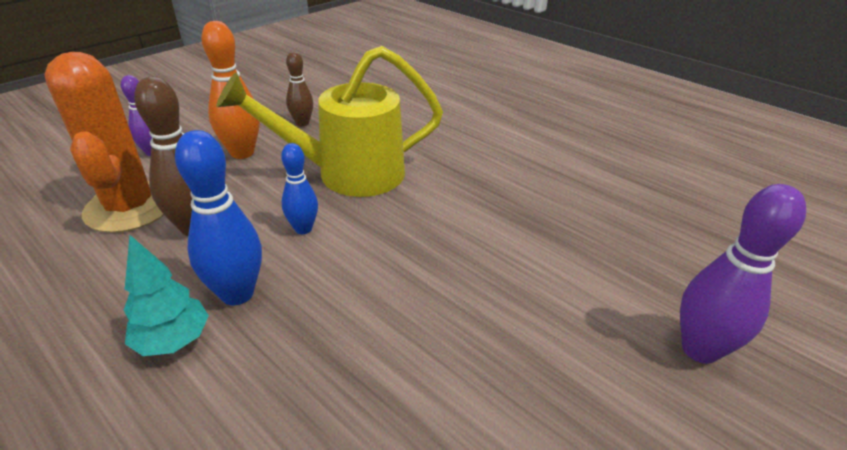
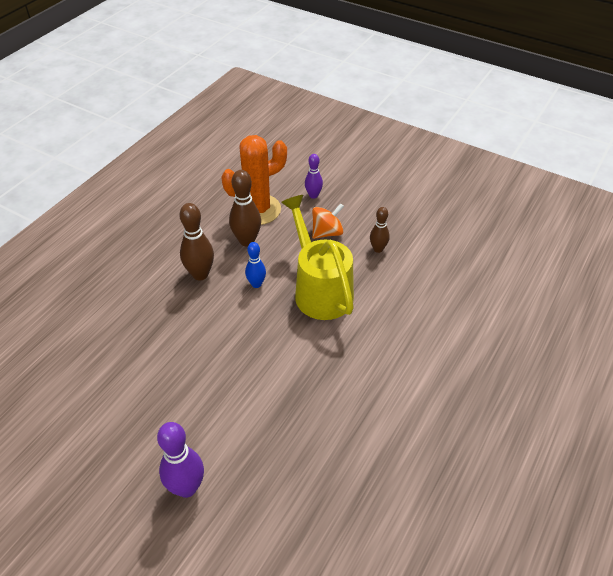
camera: 80 degrees right, 10 degrees up
turquoise tree [124,235,209,356] -> none
blue bowling pin [175,130,262,305] -> brown bowling pin [179,203,214,280]
orange bowling pin [201,21,260,159] -> orange spinning top [312,203,344,239]

